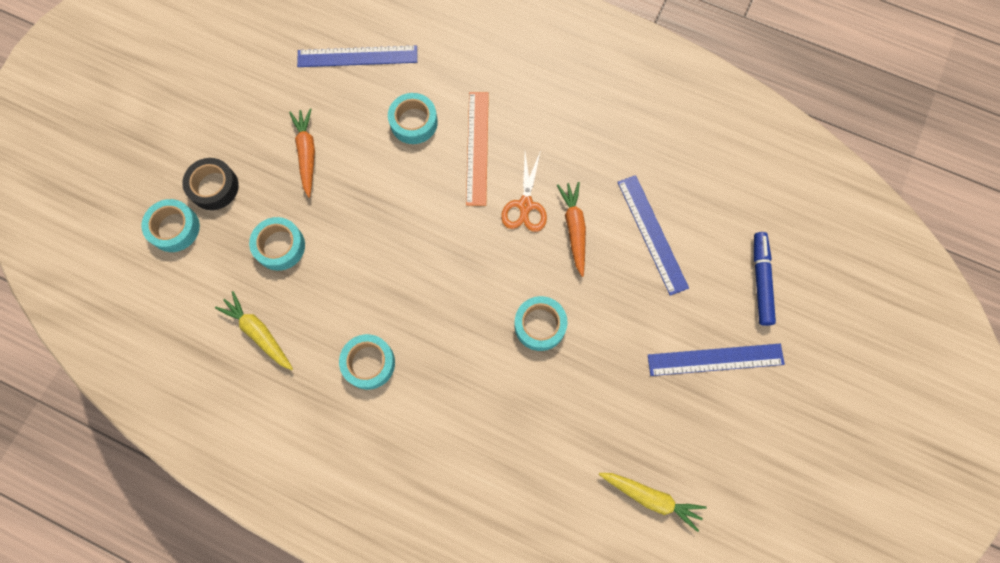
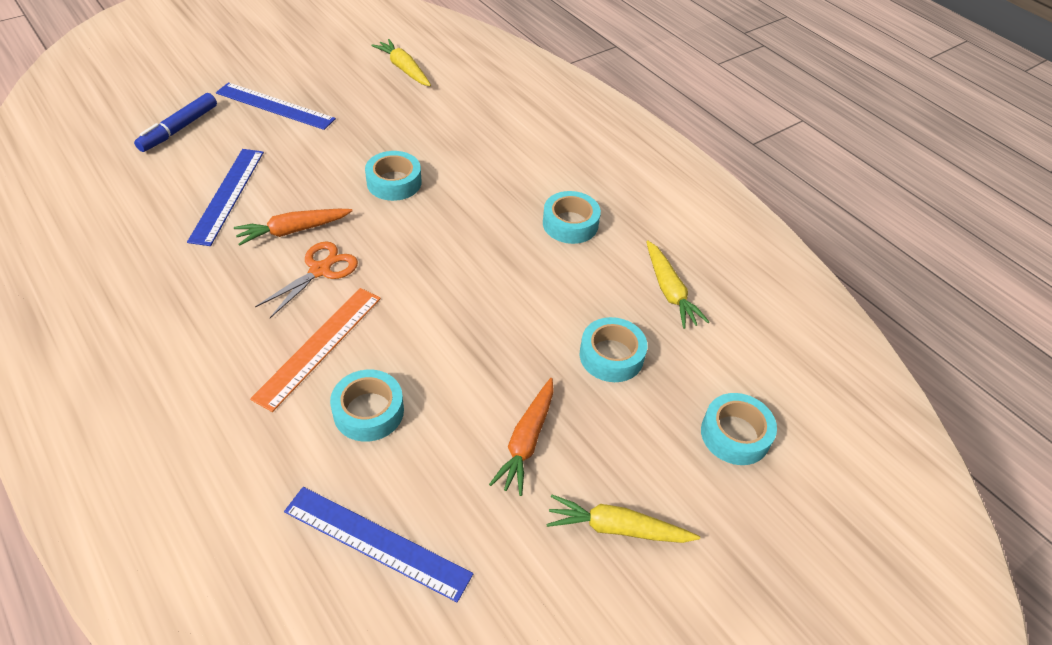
camera: 155 degrees left, 25 degrees down
black tape [182,158,239,210] -> none
orange carrot [557,182,586,277] -> orange carrot turned 45 degrees clockwise [234,209,353,246]
none -> yellow carrot [546,495,700,543]

